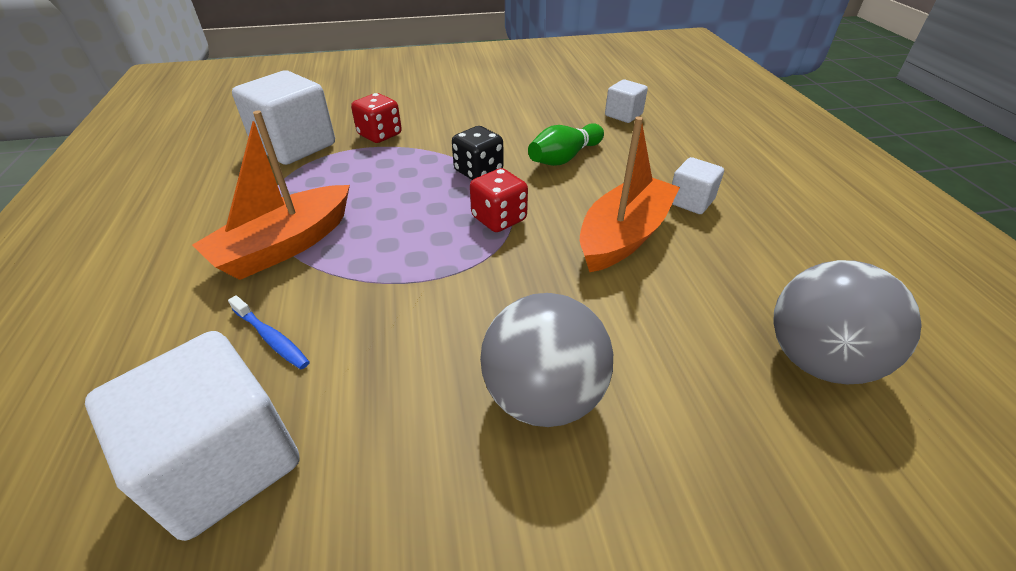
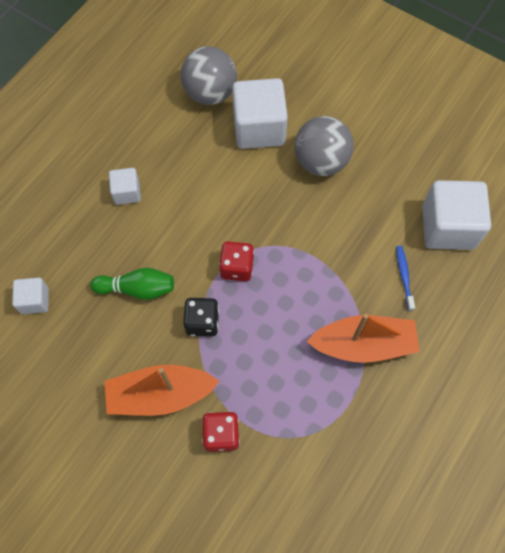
camera: 135 degrees left, 25 degrees up
white cube [232,71,335,165] -> white cube moved to [232,78,288,149]
orange boat [580,116,680,272] -> orange boat moved to [105,365,220,416]

